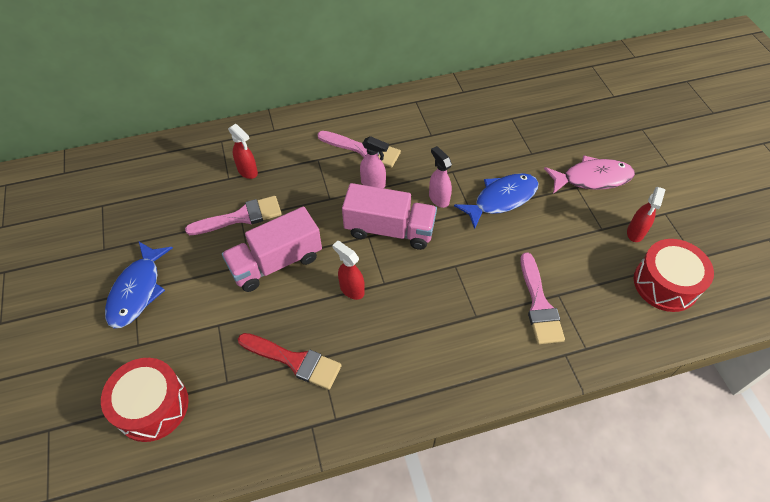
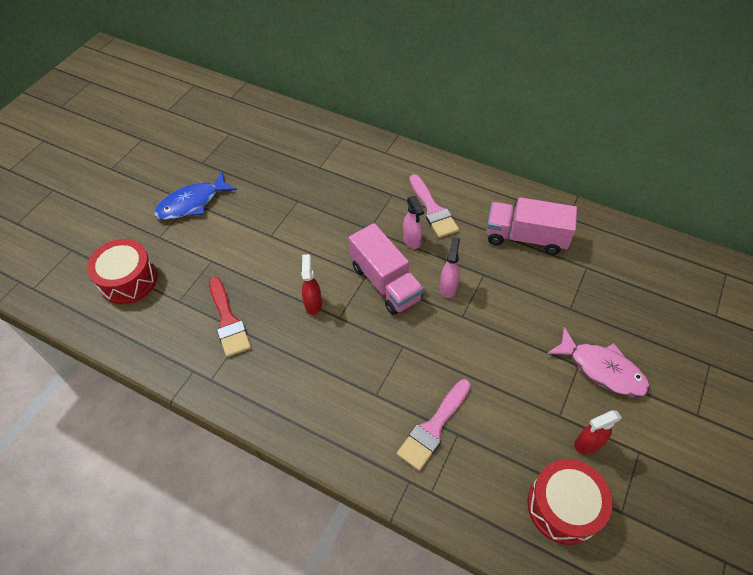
camera: 45 degrees right, 0 degrees up
pink brush [185,196,282,235] -> none
pink truck [222,206,322,292] -> pink truck moved to [486,197,577,255]
red spray bottle [228,124,258,179] -> none
blue fish [454,173,538,229] -> none

